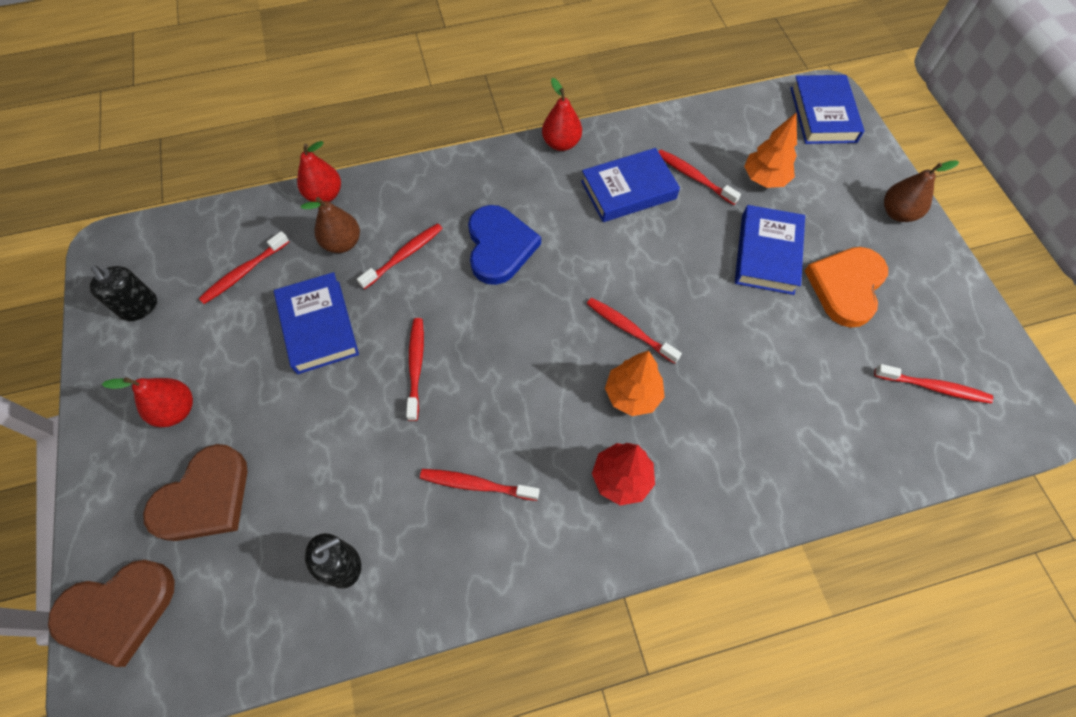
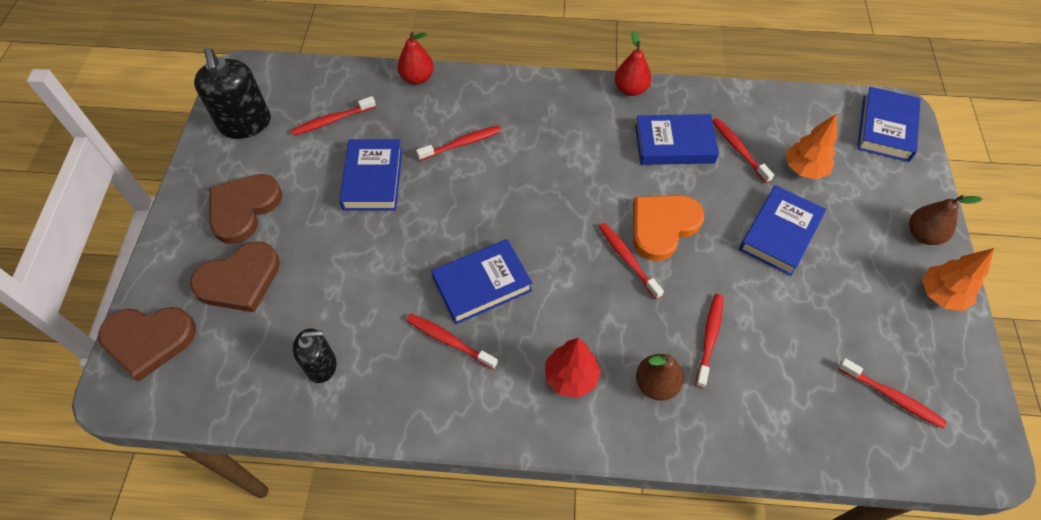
camera: 20 degrees right, 5 degrees down
black soap dispenser [90,266,157,321] -> black soap dispenser [194,48,271,139], size x1.63
red pear [102,377,193,427] -> brown heart [210,174,282,244]
brown pear [301,197,360,253] -> brown pear moved to [636,354,684,401]
red toothbrush [406,318,424,421] -> red toothbrush moved to [695,294,723,388]
blue heart [468,205,541,285] -> none
orange tree [605,350,665,416] -> orange tree moved to [922,248,994,311]
orange heart [805,247,888,328] -> orange heart moved to [633,195,704,261]
none -> blue book [431,239,532,324]

